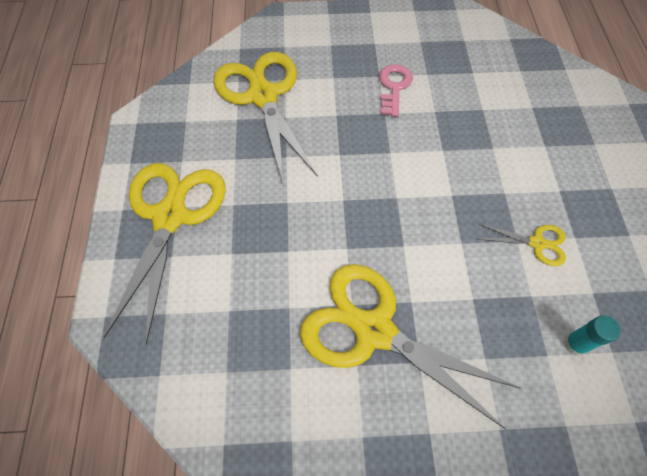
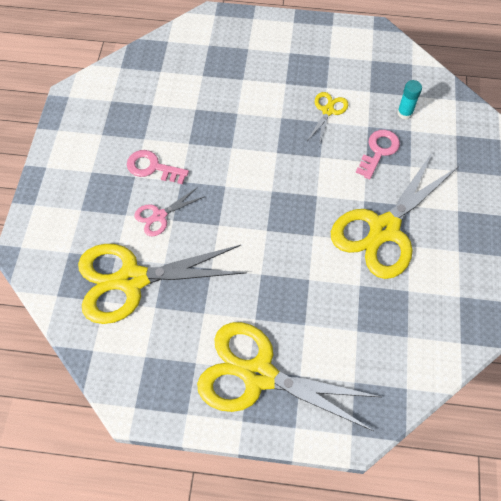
camera: 80 degrees left, 0 degrees up
none -> pink scissors [134,187,204,236]
none -> pink key [356,130,400,179]

